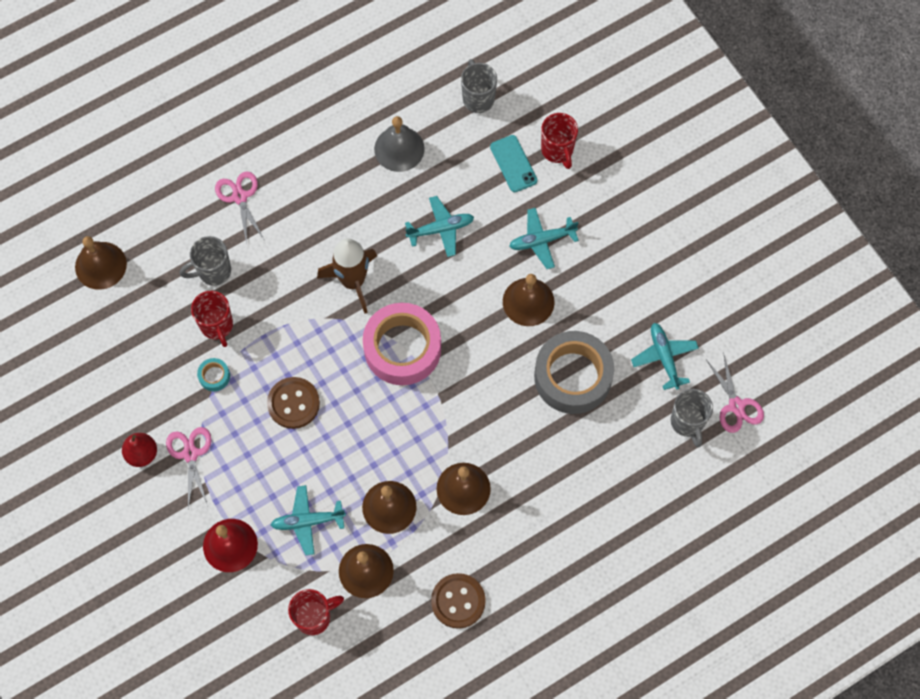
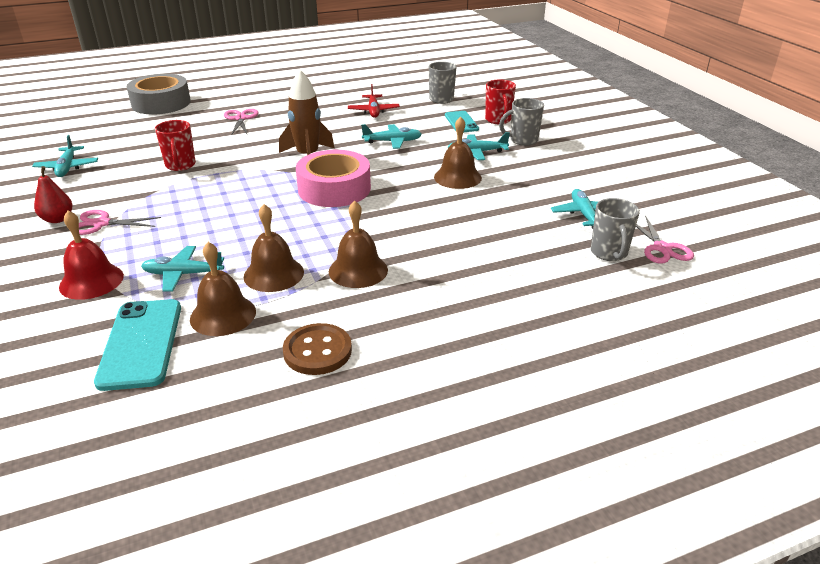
camera: 10 degrees right, 35 degrees down
brown bell [75,236,127,290] -> none
pink scissors [166,427,212,508] -> pink scissors turned 90 degrees counterclockwise [79,210,161,235]
grey mug [180,236,231,286] -> grey mug moved to [499,98,544,146]
turquoise tape [197,358,230,391] -> none
brown button [267,377,320,429] -> none
red mug [288,589,344,635] -> turquoise phone [94,299,181,391]
grey bell [374,116,424,172] -> red plane [348,84,400,118]
grey tape [534,331,614,414] -> grey tape moved to [127,74,191,114]
none -> turquoise plane [32,135,98,177]

